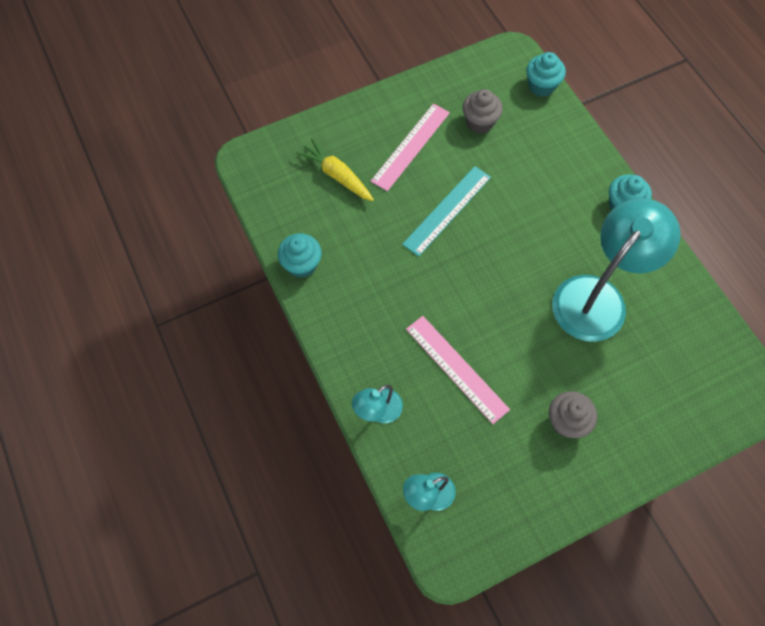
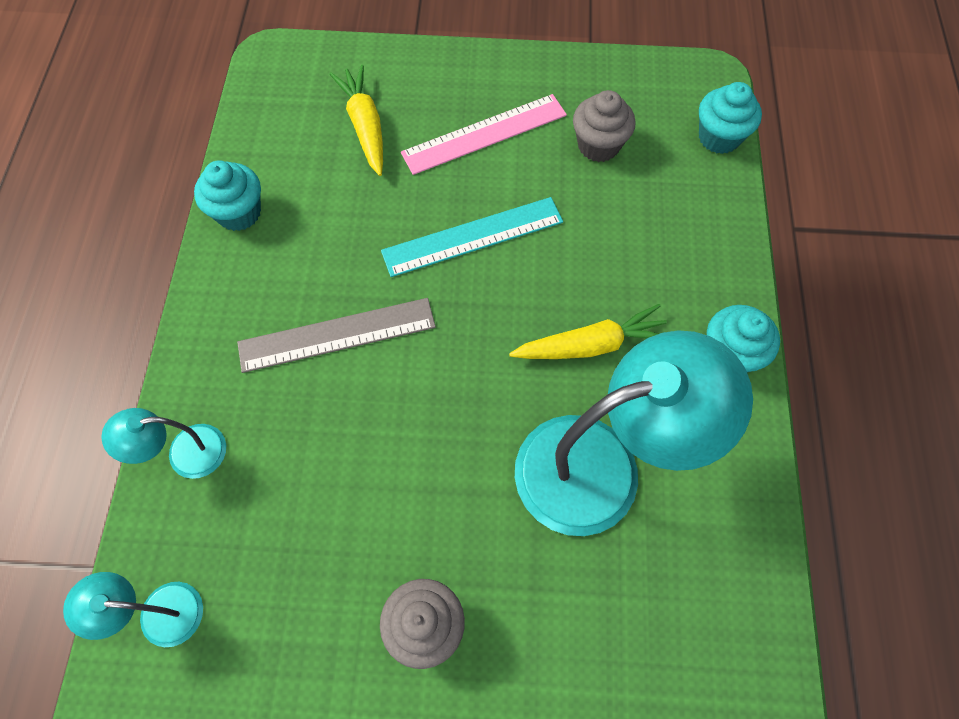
camera: 30 degrees right, 0 degrees up
pink ruler [406,316,510,424] -> none
none -> grey ruler [237,298,436,373]
none -> yellow carrot [509,304,667,359]

